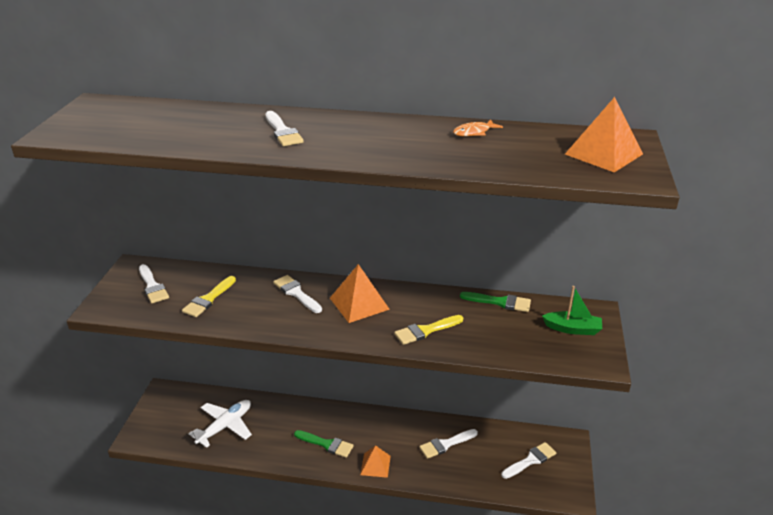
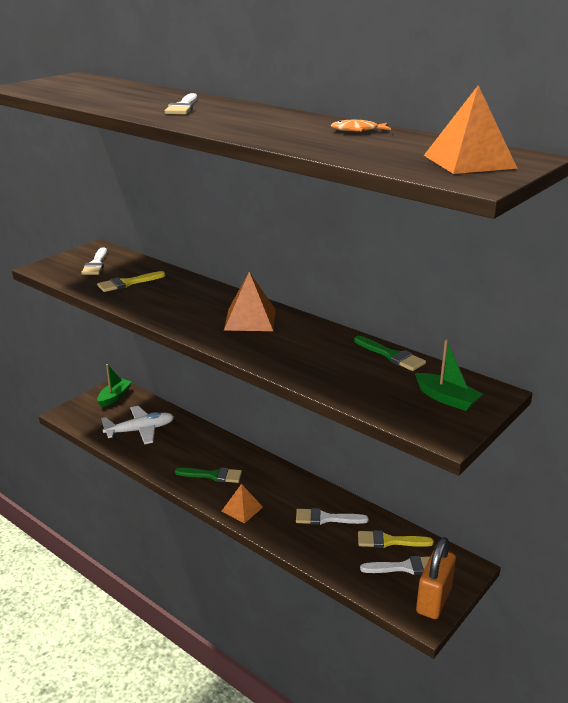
camera: 30 degrees right, 5 degrees down
white brush [273,275,322,313] -> none
green brush [294,430,354,458] -> green brush turned 45 degrees counterclockwise [175,467,242,483]
yellow brush [394,315,463,345] -> yellow brush moved to [358,530,434,548]
none -> green boat [97,364,132,407]
none -> orange padlock [416,537,456,619]

